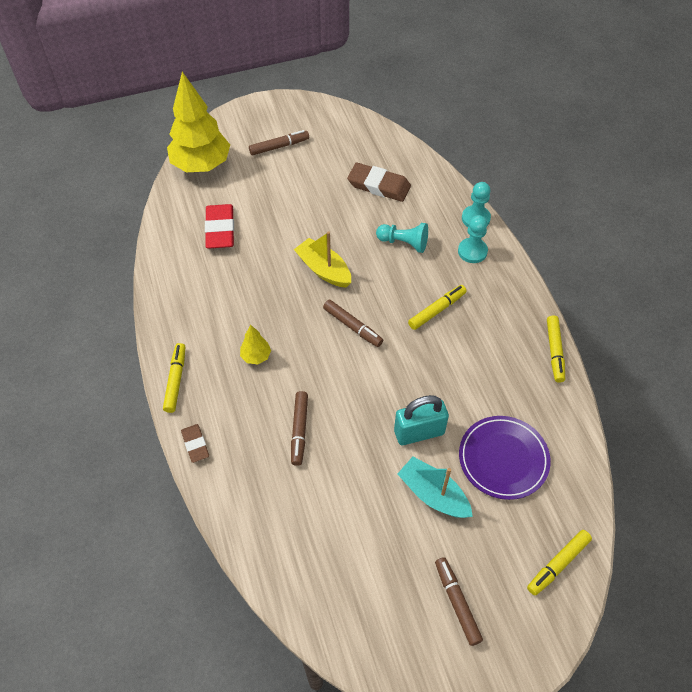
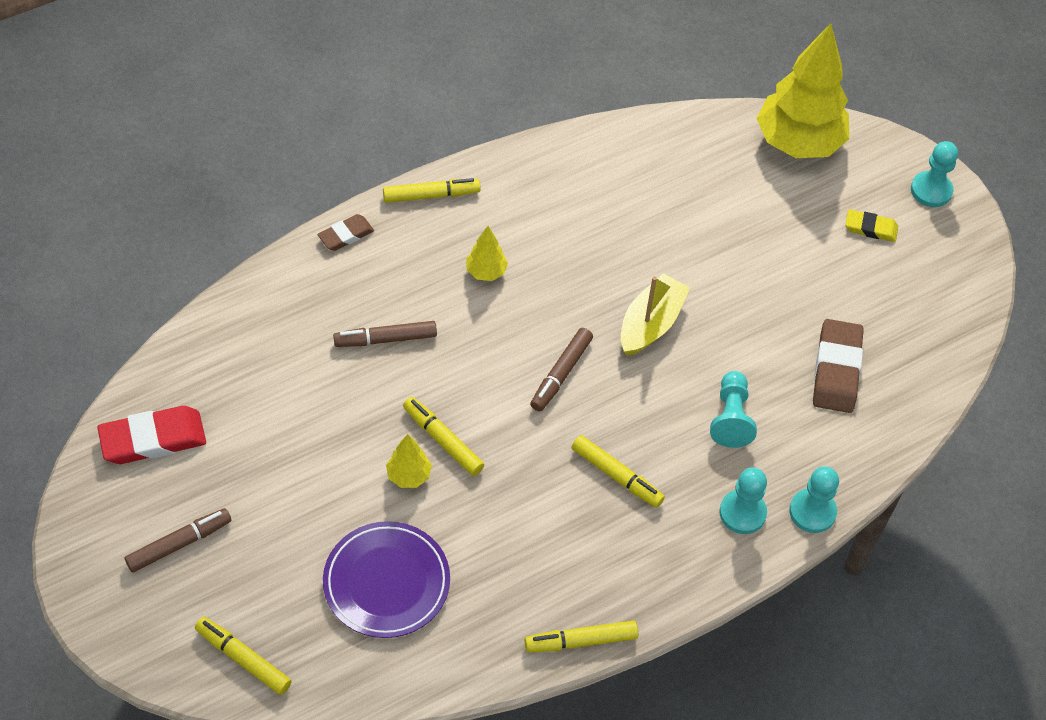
camera: 75 degrees right, 0 degrees up
red eraser [205,204,234,249] -> red eraser moved to [97,406,206,464]
brown marker [249,130,309,155] -> yellow eraser [845,209,898,242]
turquoise padlock [394,395,449,445] -> yellow tree [386,434,432,488]
turquoise boat [397,457,473,518] -> none
none -> yellow marker [403,397,484,476]
none -> turquoise pawn [911,141,958,207]

